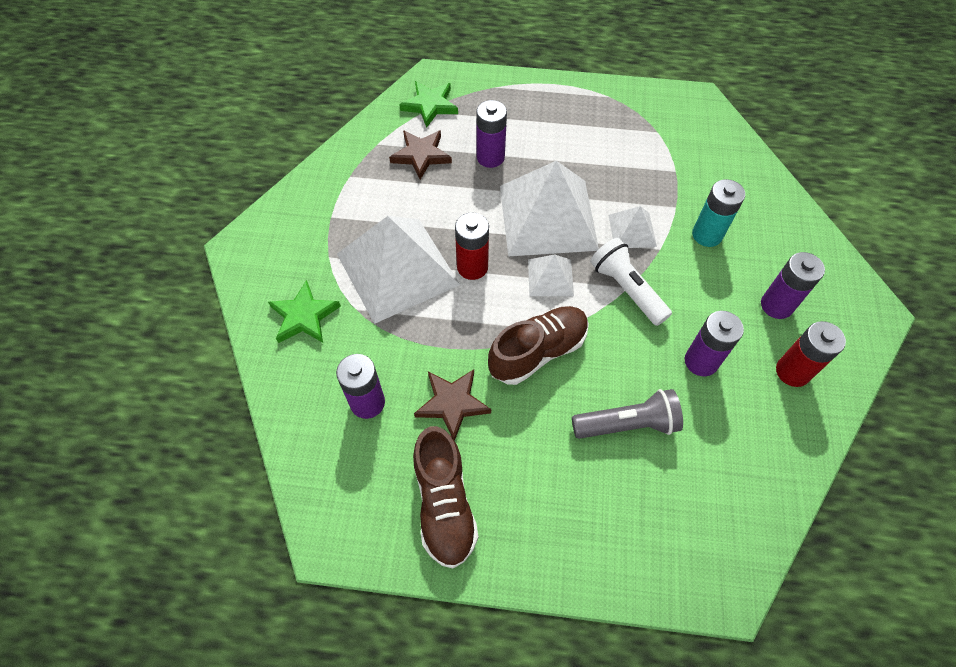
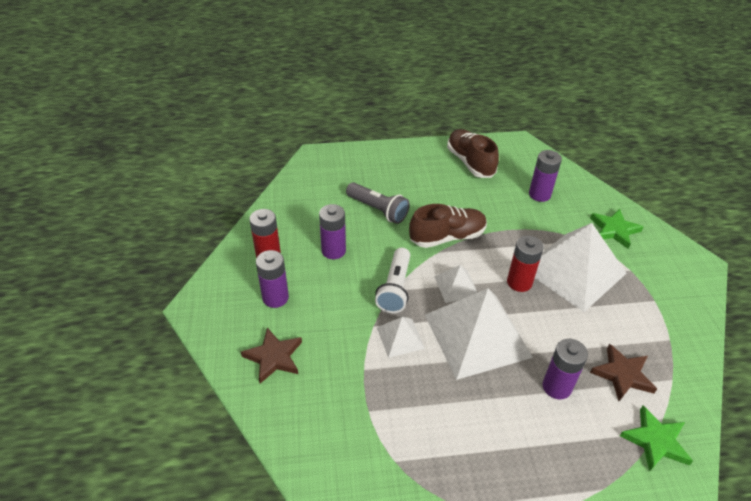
camera: 165 degrees right, 15 degrees down
brown star [414,369,491,441] -> brown star moved to [241,328,302,383]
brown shoe [488,306,589,385] -> brown shoe turned 150 degrees counterclockwise [409,204,487,248]
grey flashlight [572,389,683,439] -> grey flashlight turned 120 degrees counterclockwise [346,182,410,224]
white flashlight [590,238,672,326] -> white flashlight turned 60 degrees clockwise [375,248,410,313]
turquoise battery [692,179,745,247] -> none

